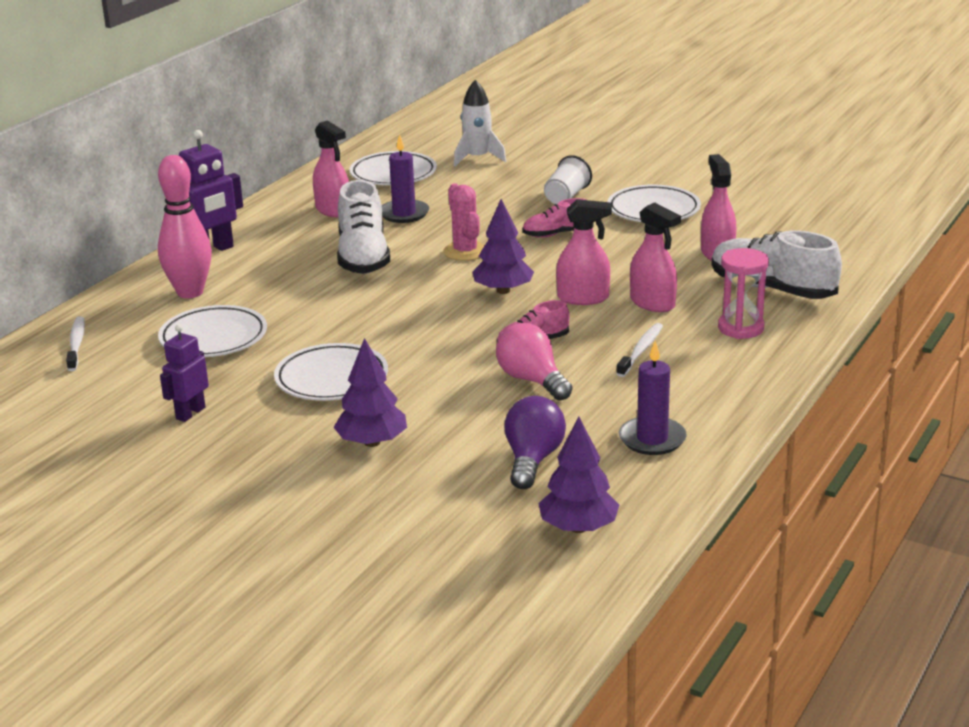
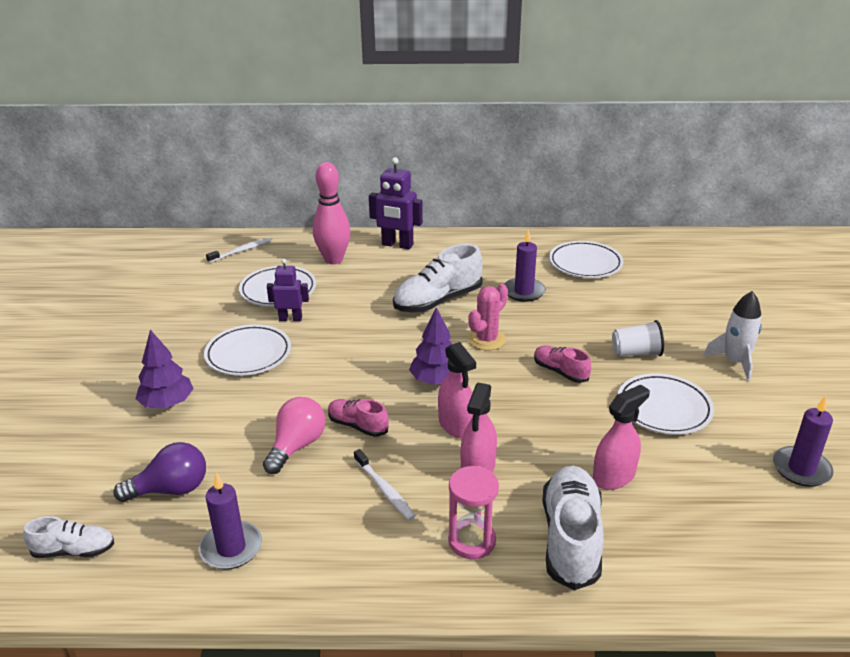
camera: 60 degrees right, 5 degrees up
purple robot [160,324,209,422] -> purple robot moved to [267,259,309,321]
pink spray bottle [313,120,349,217] -> none
white rocket [454,80,506,167] -> white rocket moved to [703,291,762,381]
purple tree [538,417,619,533] -> white shoe [23,516,114,558]
white toothbrush [616,323,663,377] -> white toothbrush turned 60 degrees clockwise [354,449,415,520]
none -> purple candle [773,396,833,487]

